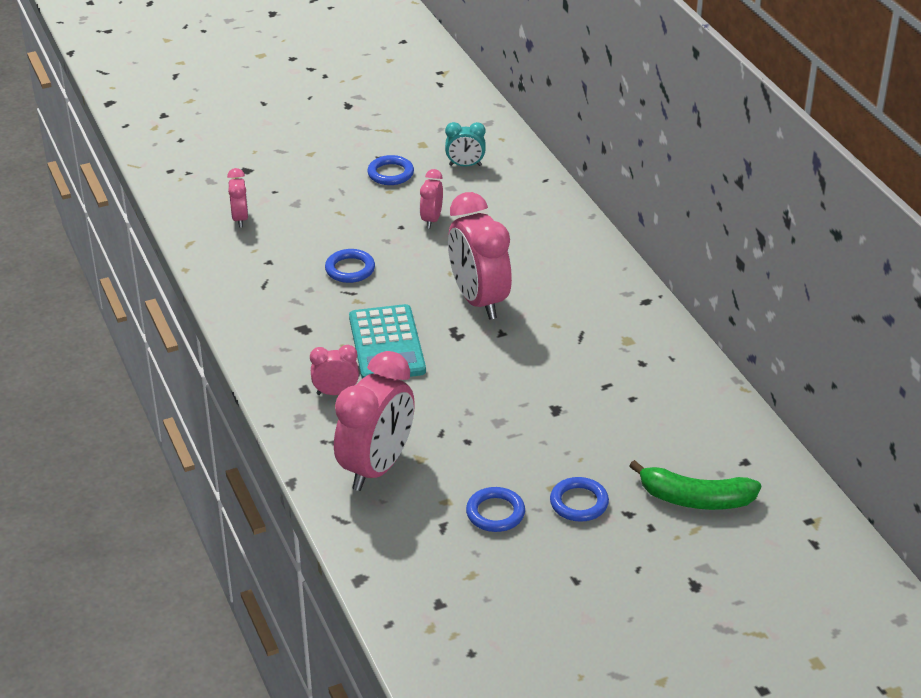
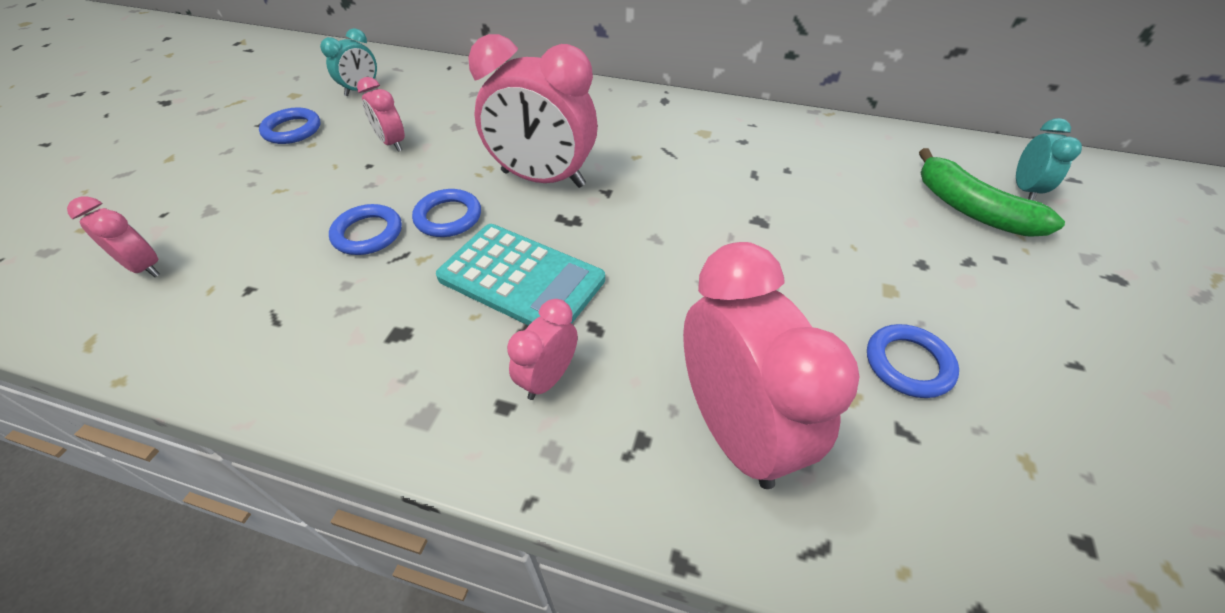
camera: 50 degrees left, 10 degrees up
blue ring [550,477,609,522] -> blue ring moved to [412,189,481,237]
green banana [629,460,761,510] -> green banana turned 90 degrees clockwise [919,148,1065,237]
none -> turquoise clock [1016,118,1082,201]

